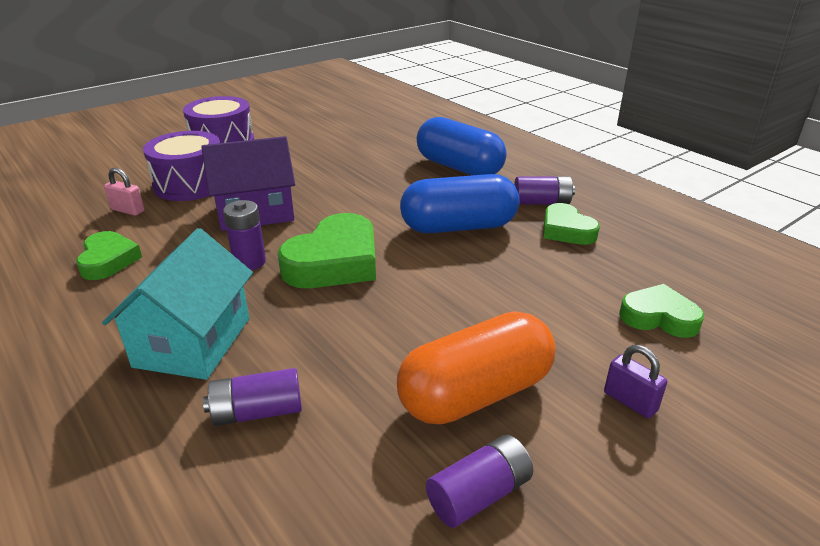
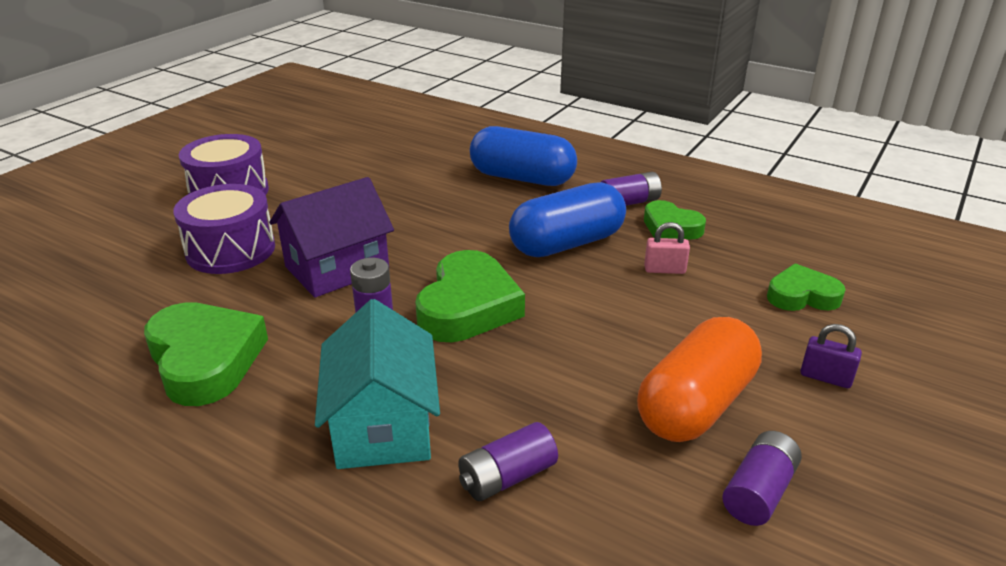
camera: 20 degrees left, 0 degrees up
green heart [76,231,142,280] -> green heart [144,302,268,406], size x1.64
pink padlock [104,168,144,216] -> pink padlock moved to [644,222,690,274]

